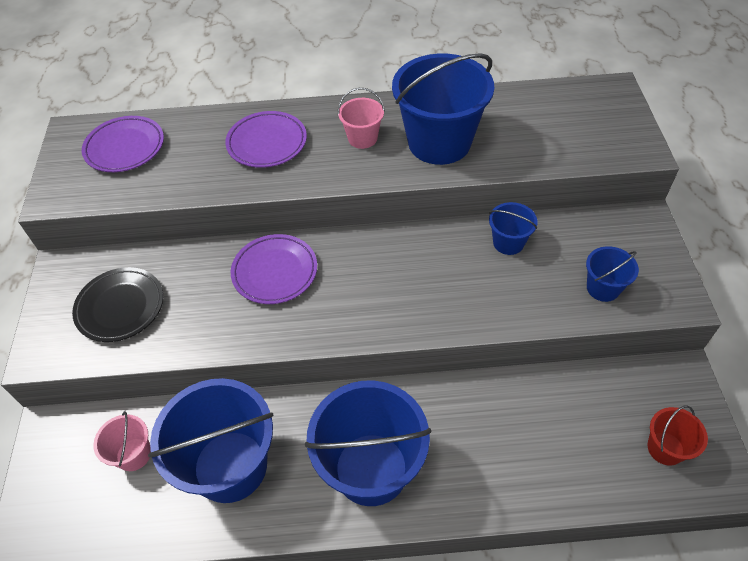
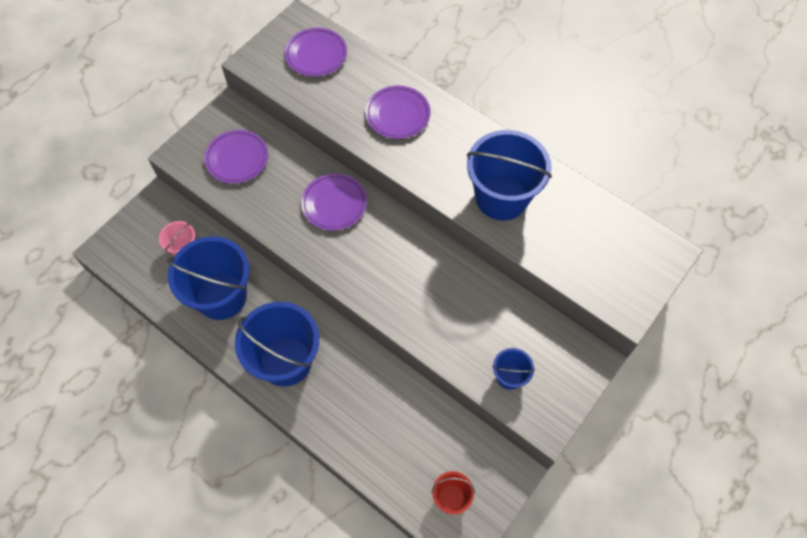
camera: 40 degrees right, 10 degrees up
black plate [72,267,163,342] -> purple plate [204,130,268,183]
pink bucket [338,88,385,149] -> none
blue bucket [489,202,538,255] -> none

